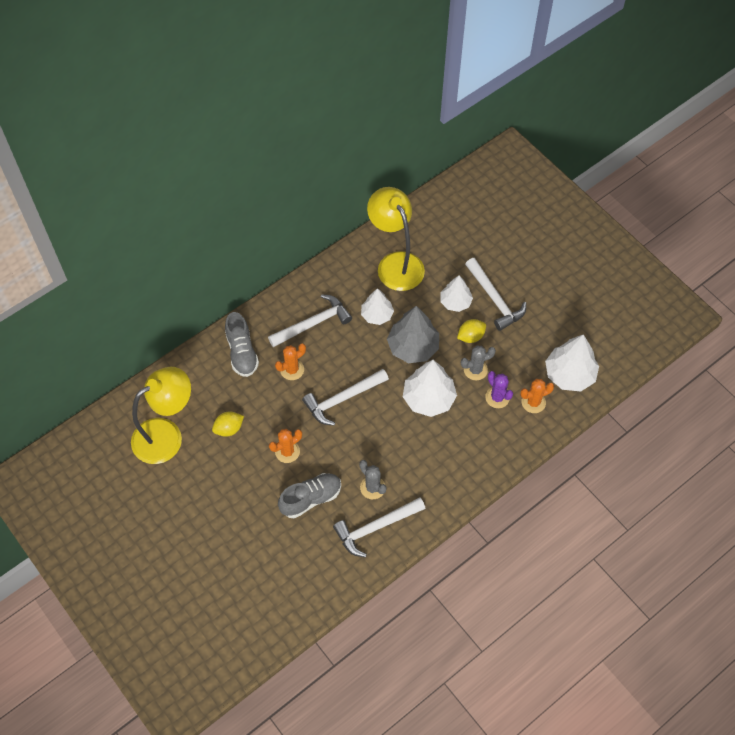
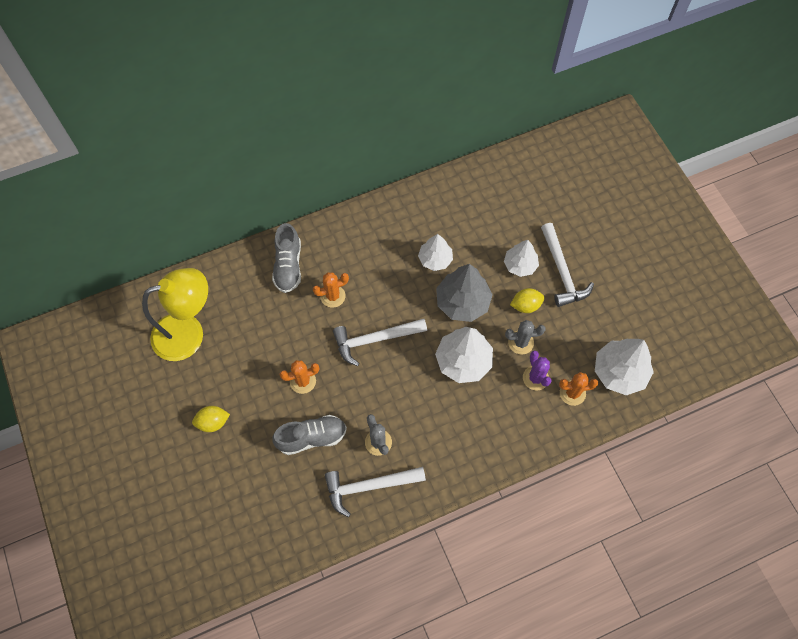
camera: 15 degrees right, 5 degrees up
yellow lemon [212,412,244,437] -> yellow lemon moved to [192,406,230,432]
white hammer [268,294,352,347] -> none
yellow lamp [367,187,425,291] -> none

